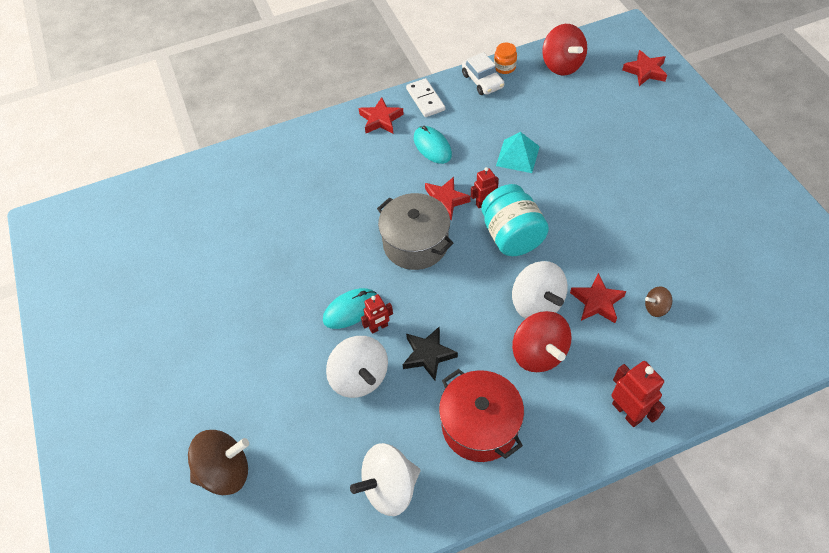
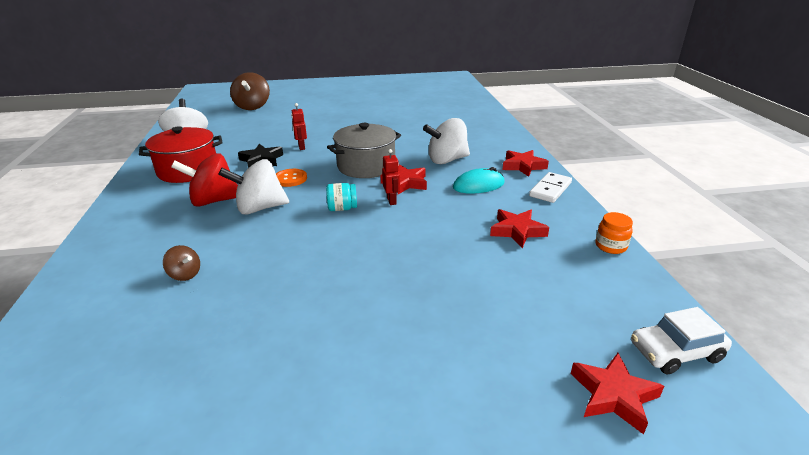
camera: 100 degrees right, 25 degrees down
turquoise mouse [323,288,377,329] -> none
white spinning top [326,336,388,398] -> white spinning top moved to [423,118,470,164]
white domino [406,78,445,117] -> white domino turned 45 degrees counterclockwise [529,172,572,203]
white car [462,52,504,95] -> white car moved to [631,307,732,374]
turquoise jar [481,184,549,256] -> turquoise jar [326,183,357,211], size x0.50
turquoise pyramid [496,132,540,173] -> none
red spinning top [542,24,587,75] -> none
red star [570,273,626,323] -> red star moved to [490,209,549,248]
red robot [611,361,665,427] -> none
brown spinning top [645,287,672,317] -> brown spinning top turned 120 degrees clockwise [163,245,200,281]
none -> orange button [276,169,307,187]

